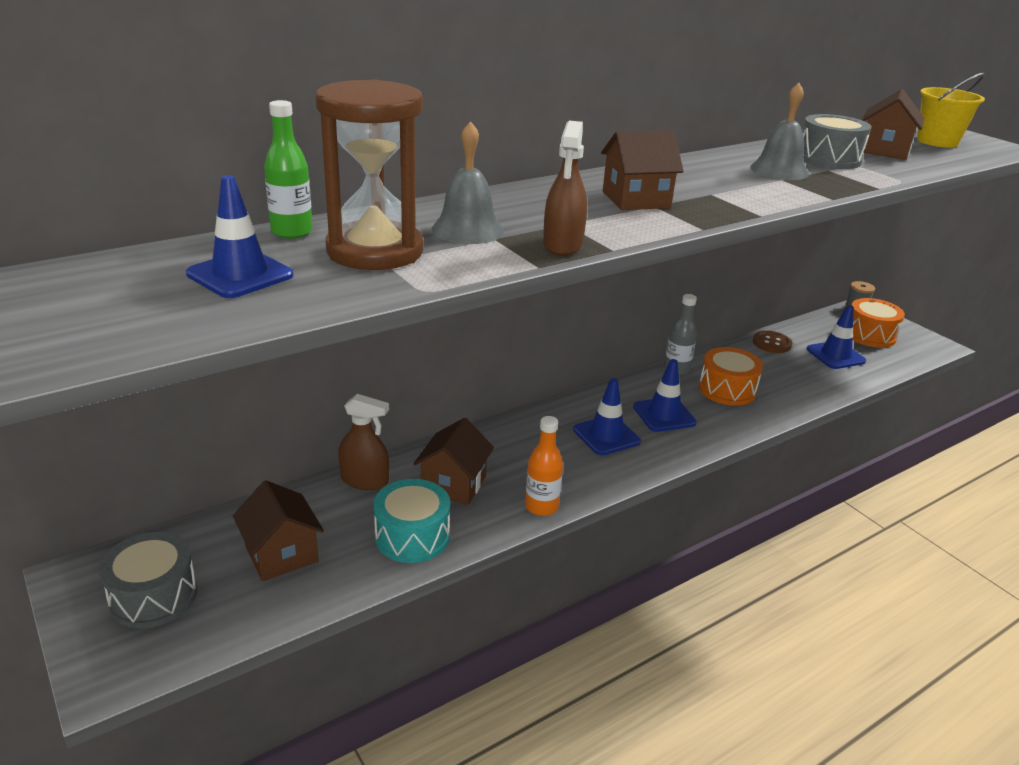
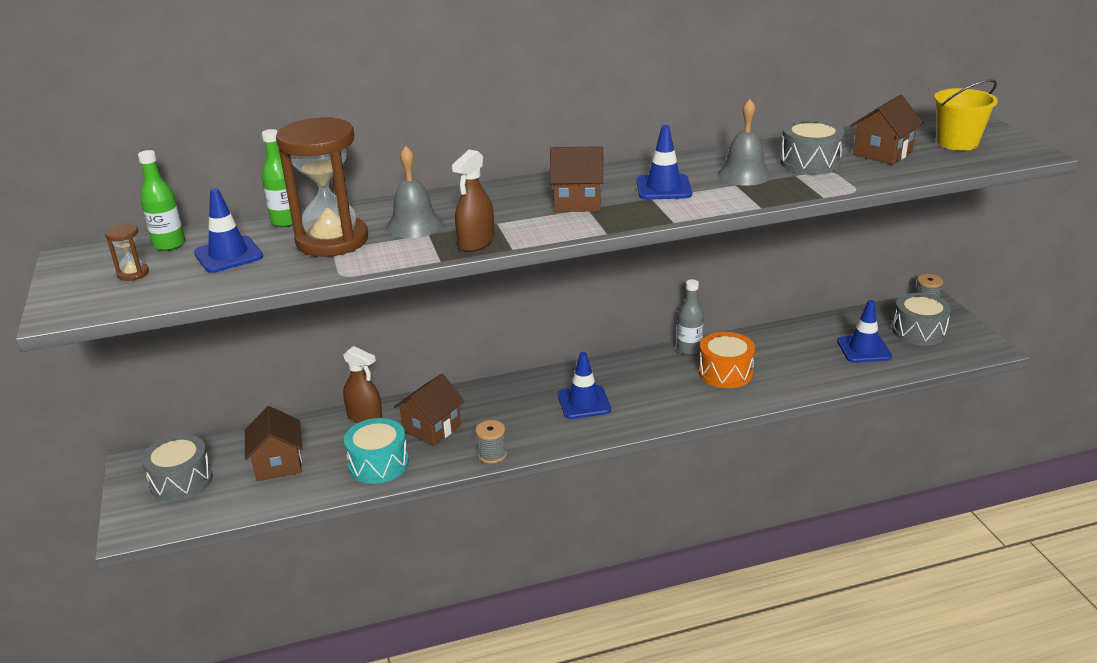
camera: 20 degrees right, 0 degrees up
orange bottle [525,416,563,516] -> grey spool [475,420,507,464]
blue traffic cone [633,359,697,432] -> blue traffic cone moved to [637,125,692,200]
brown button [753,331,792,353] -> none
orange drum [852,298,905,348] -> grey drum [892,293,951,346]
none -> brown hourglass [105,223,149,281]
none -> green bottle [138,150,185,251]

